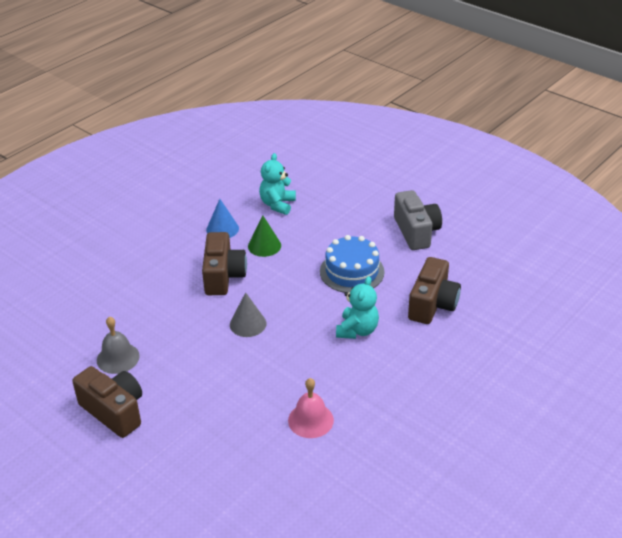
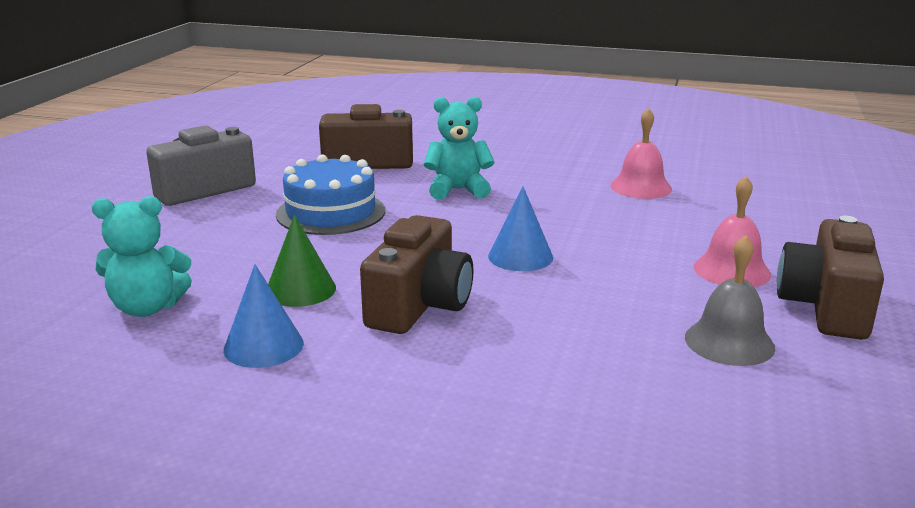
camera: 115 degrees left, 15 degrees down
brown camera [202,232,247,295] -> brown camera turned 135 degrees clockwise [360,215,474,334]
grey cone [230,292,266,337] -> blue cone [488,187,553,271]
none -> pink bell [694,176,771,287]

